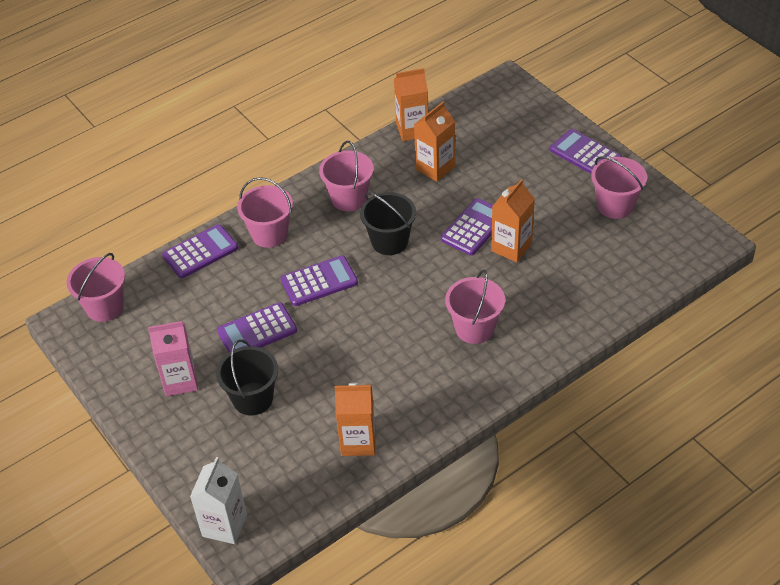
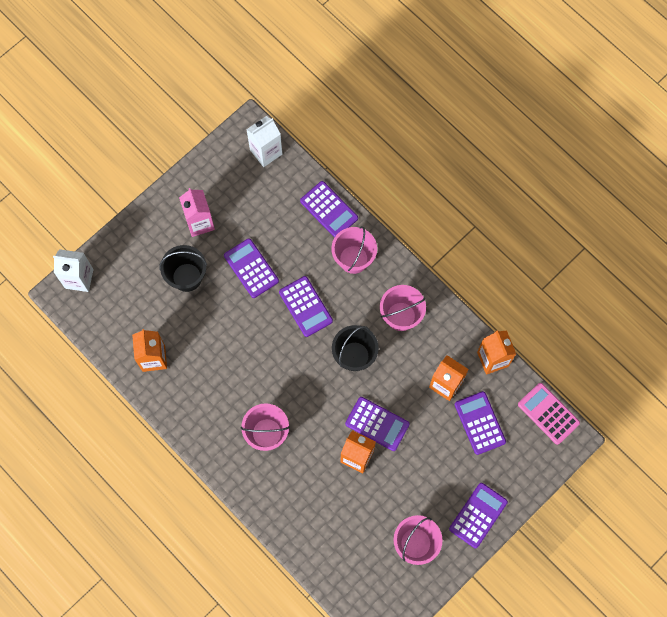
camera: 80 degrees right, 25 degrees up
pink bucket [67,253,125,322] -> white carton [246,116,282,167]
none -> purple calculator [455,391,506,455]
none -> pink calculator [518,383,580,445]

